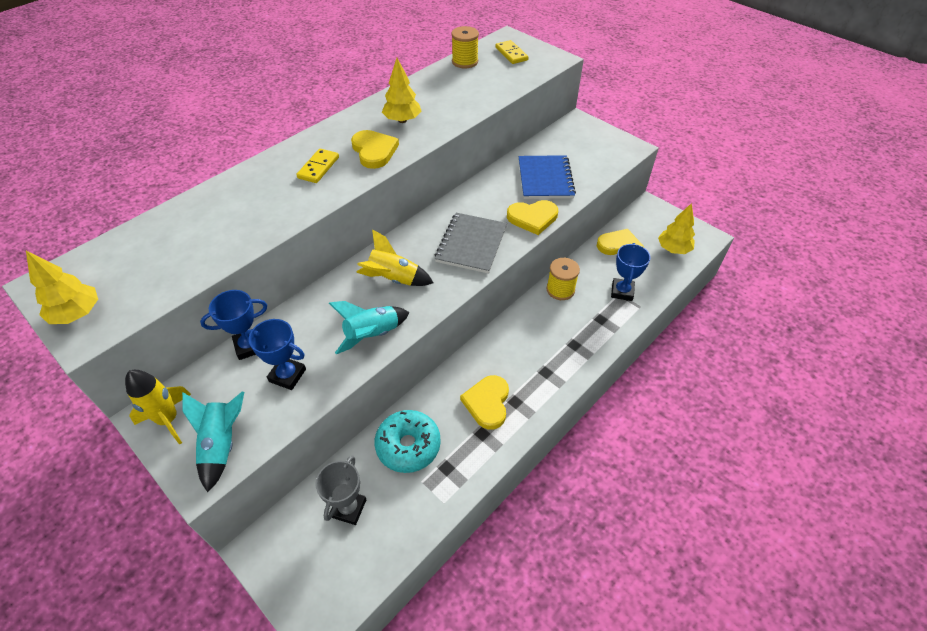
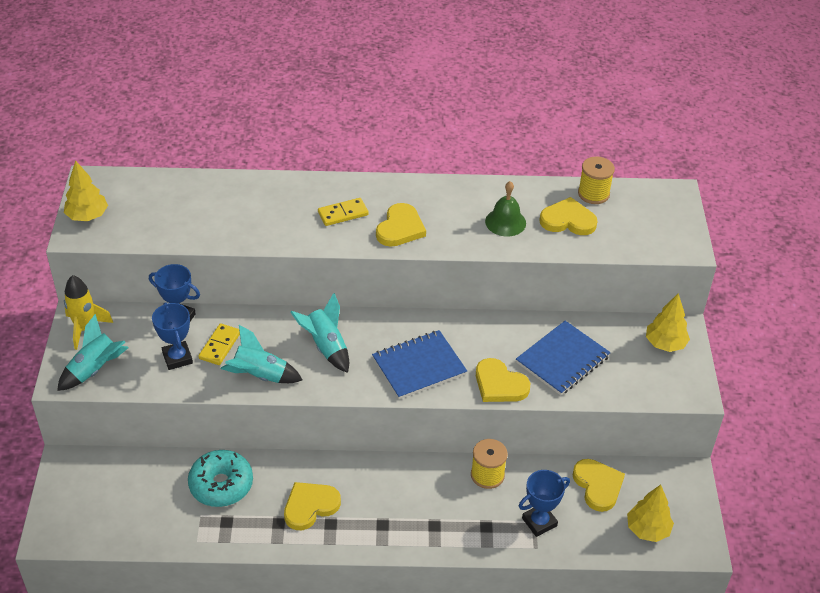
camera: 45 degrees right, 5 degrees down
grey trophy [315,455,366,525] -> none
yellow rocket [356,229,433,286] -> turquoise rocket [291,293,349,373]
yellow tree [382,58,421,123] -> yellow tree moved to [646,293,690,352]
grey notebook [435,213,507,274] -> blue notebook [372,330,467,399]
yellow domino [495,40,529,64] -> yellow domino moved to [199,323,240,365]
none -> green bell [485,181,526,236]
none -> yellow heart [539,197,598,235]

